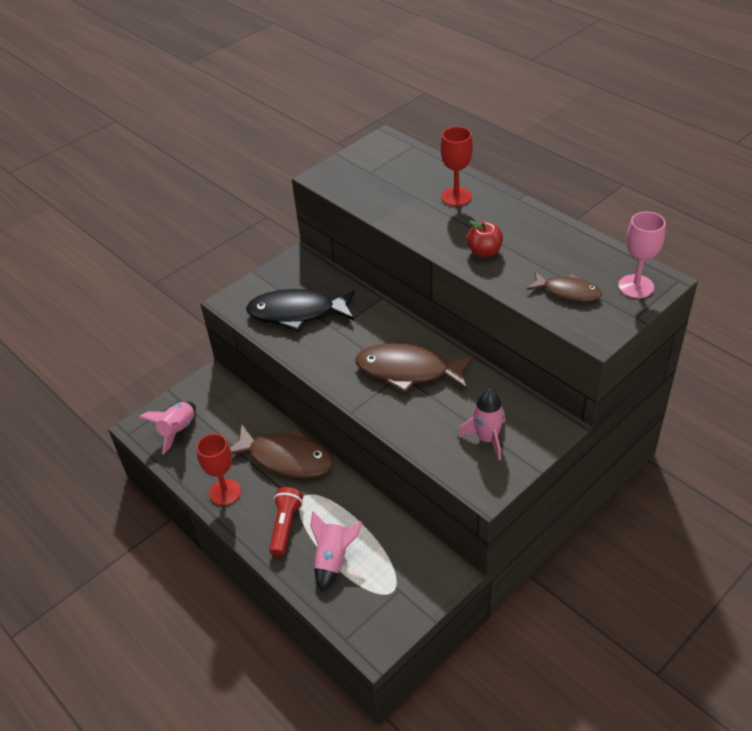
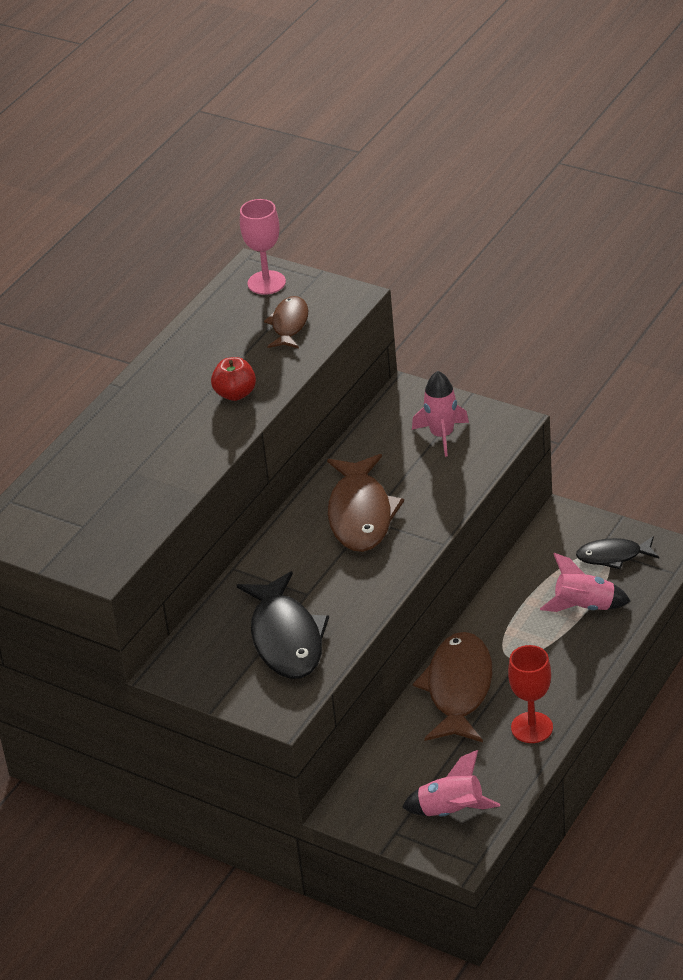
camera: 105 degrees left, 5 degrees down
red flashlight [269,487,303,556] -> none
red goblet [441,127,473,206] -> none
none -> black fish [576,536,659,569]

